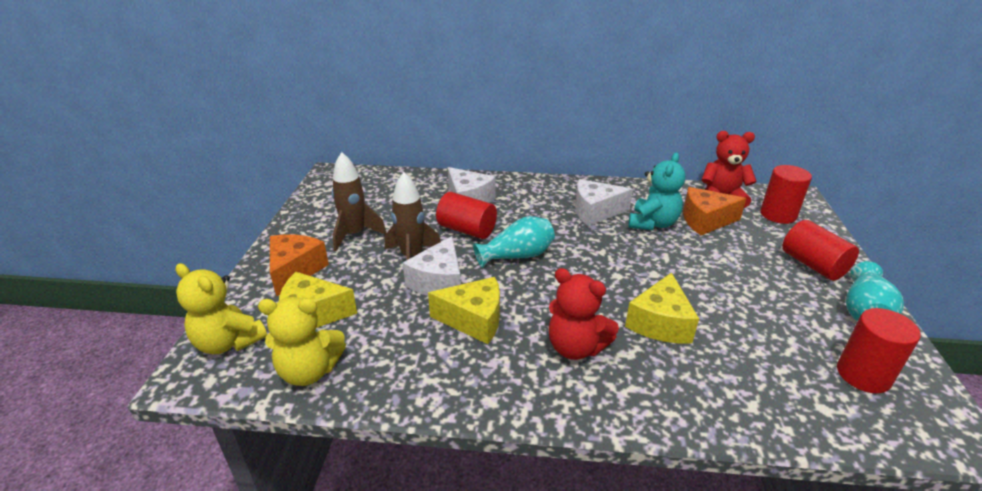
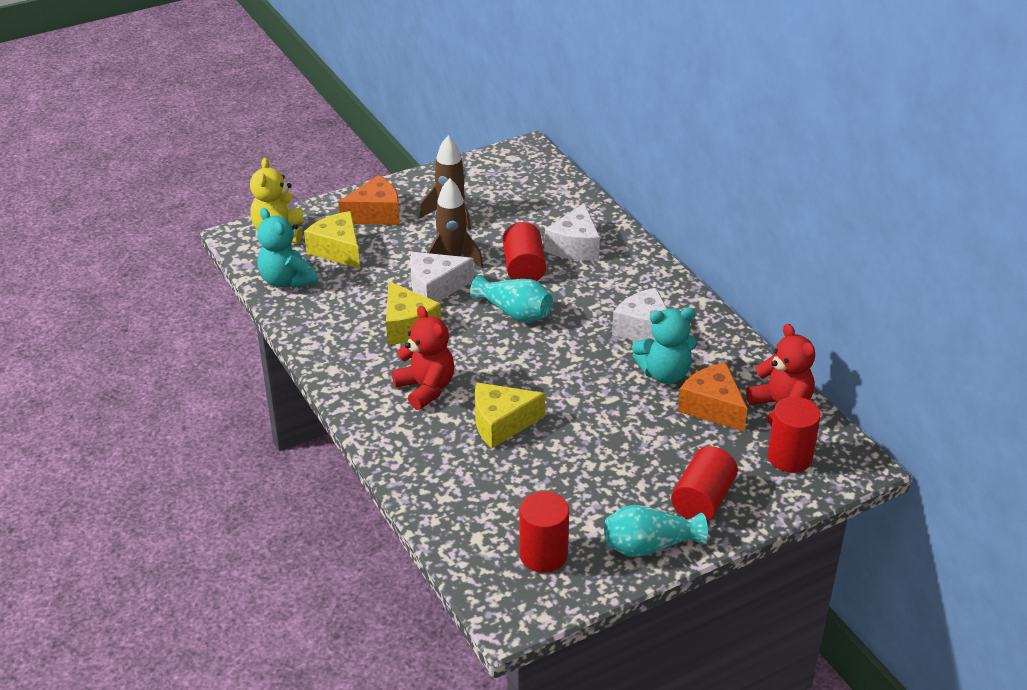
camera: 55 degrees right, 5 degrees up
yellow teddy bear [258,297,346,386] -> turquoise teddy bear [257,208,318,288]
red teddy bear [549,268,619,360] -> red teddy bear turned 150 degrees clockwise [392,306,454,410]

